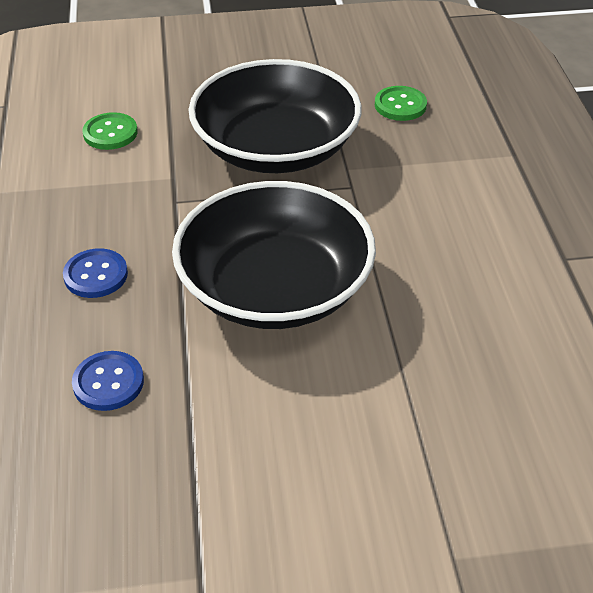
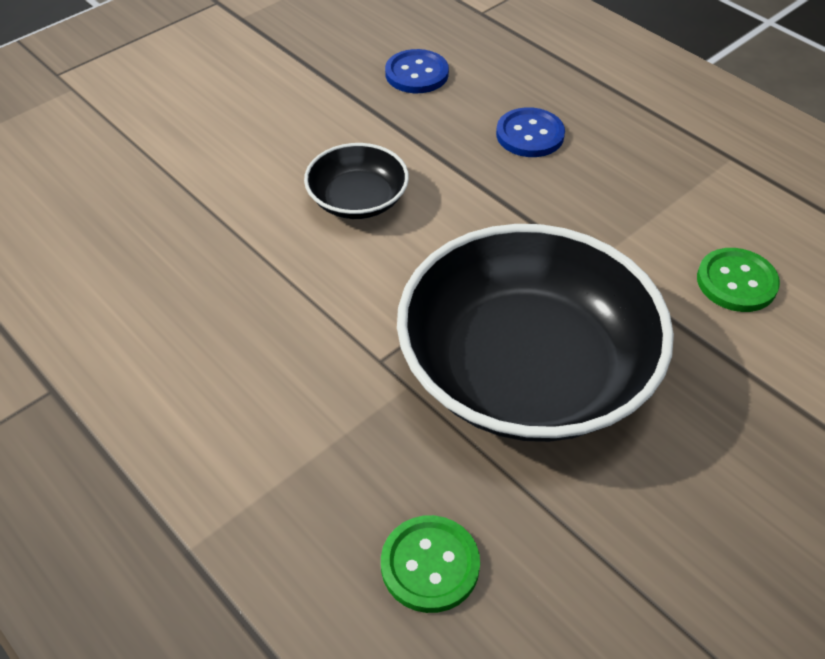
camera: 145 degrees right, 5 degrees up
black bowl [172,181,376,329] -> black bowl [304,143,409,219], size x0.46

